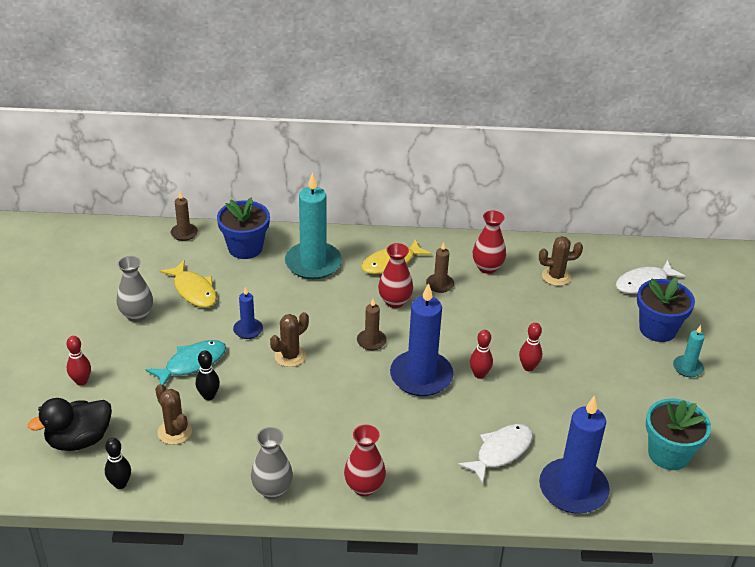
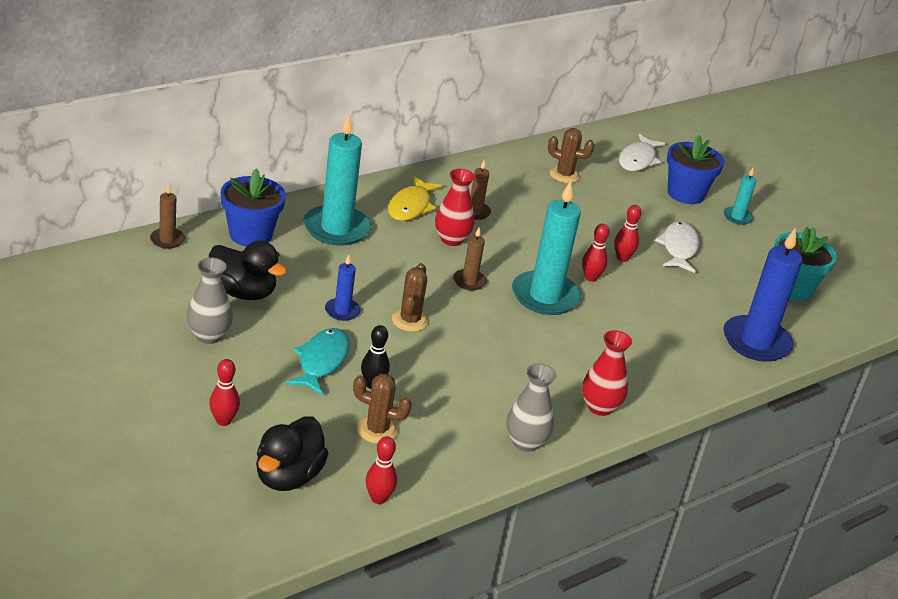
camera: 40 degrees left, 5 degrees down
black bowling pin [105,438,131,489] -> red bowling pin [366,436,397,504]
yellow fish [160,260,217,308] -> black duck [209,241,287,300]
blue candle [390,283,453,396] -> turquoise candle [512,181,581,315]
white fish [458,424,533,484] -> white fish moved to [655,221,699,273]
red vase [473,211,506,274] -> none
brown cactus [539,236,583,286] -> brown cactus turned 60 degrees clockwise [548,128,595,183]

